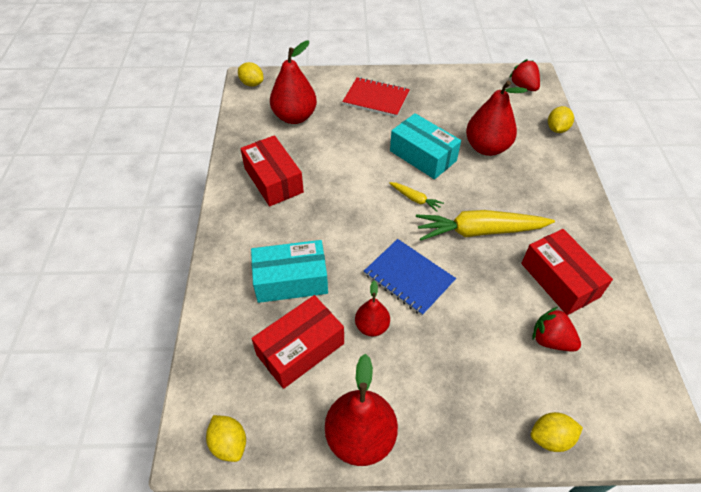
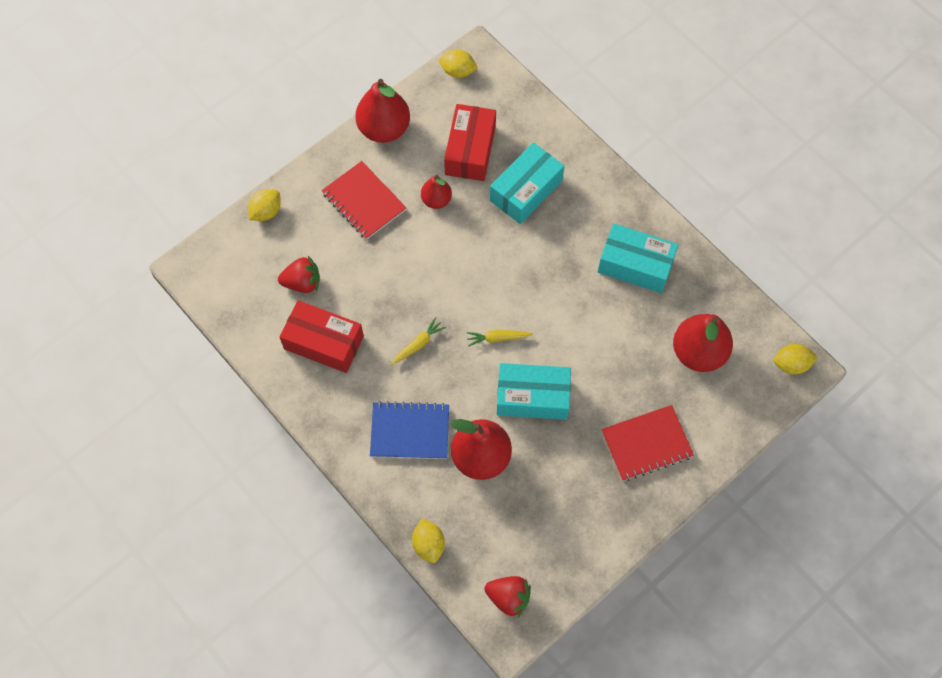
camera: 140 degrees right, 15 degrees up
red box [240,135,304,206] -> turquoise box [598,223,678,293]
blue notebook [364,239,456,316] -> blue notebook moved to [370,401,449,459]
yellow carrot [416,210,555,241] -> yellow carrot [392,317,446,365], size x0.46
none -> red notebook [322,161,407,240]

